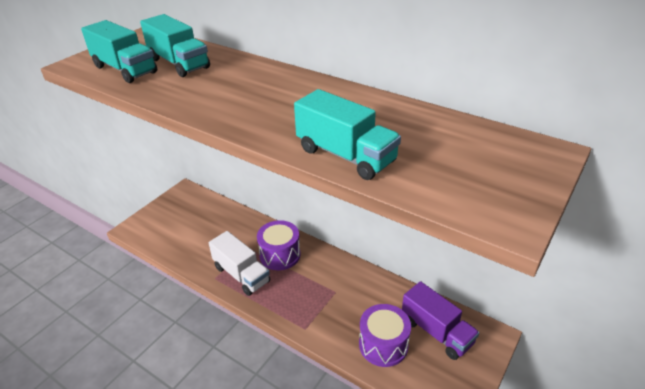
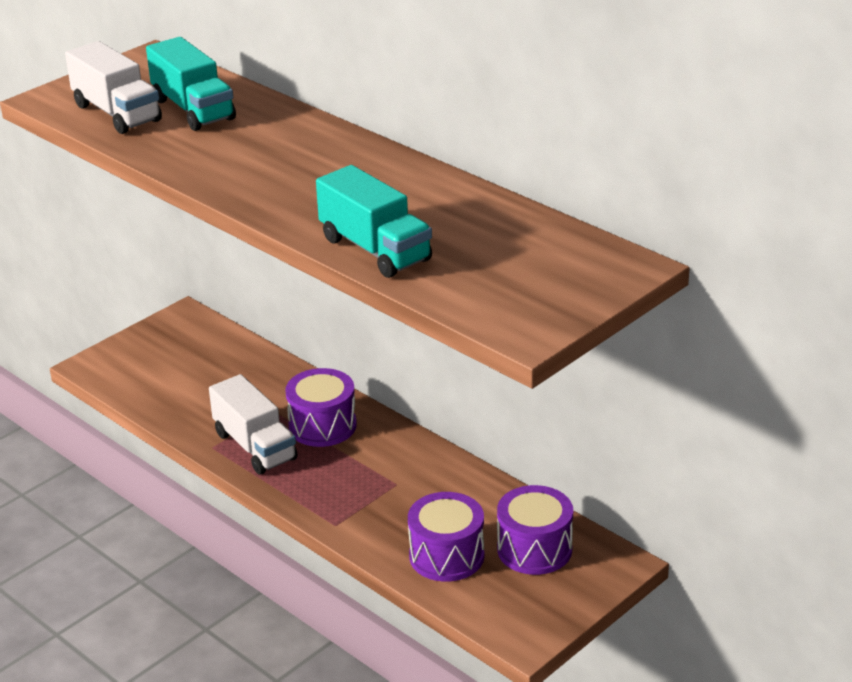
camera: 10 degrees right, 5 degrees down
turquoise truck [81,20,157,83] -> white truck [65,41,162,134]
purple truck [402,281,479,360] -> purple drum [497,485,573,575]

